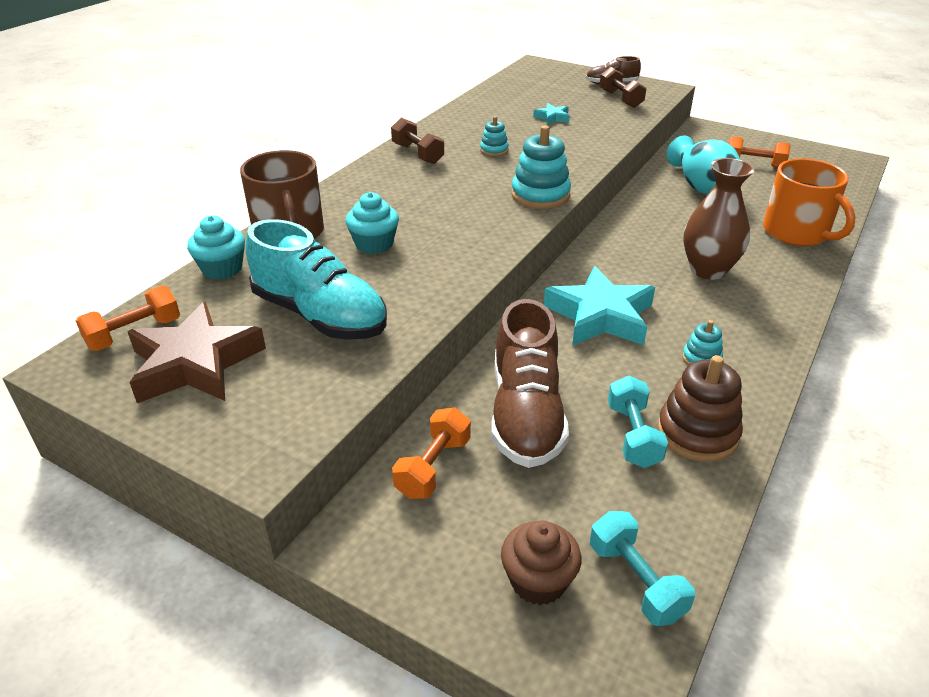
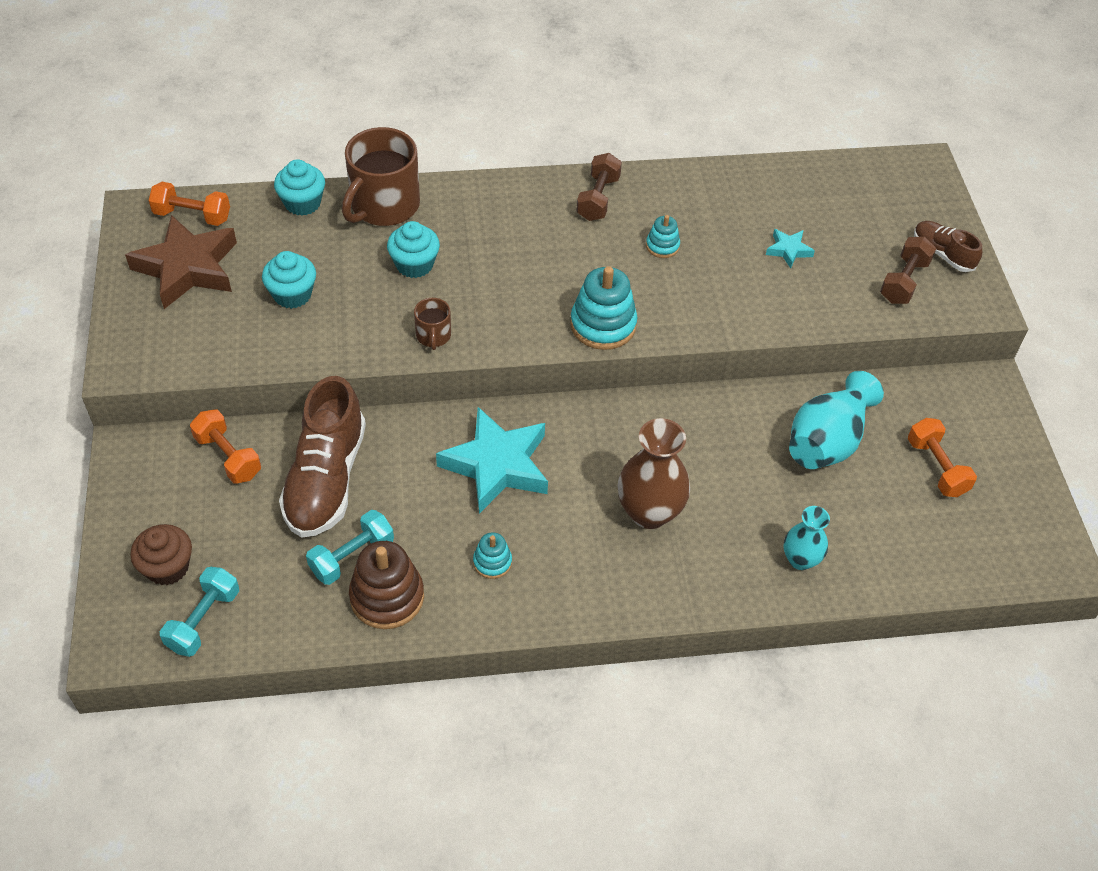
camera: 50 degrees right, 15 degrees up
turquoise shoe [246,219,387,340] -> turquoise cupcake [262,251,316,309]
orange dumbbell [392,407,471,499] -> orange dumbbell turned 60 degrees clockwise [190,410,261,484]
brown shoe [491,299,569,468] -> brown shoe turned 45 degrees counterclockwise [279,376,366,538]
orange mug [763,158,856,246] -> turquoise vase [783,506,830,570]
none -> brown mug [414,298,451,350]

